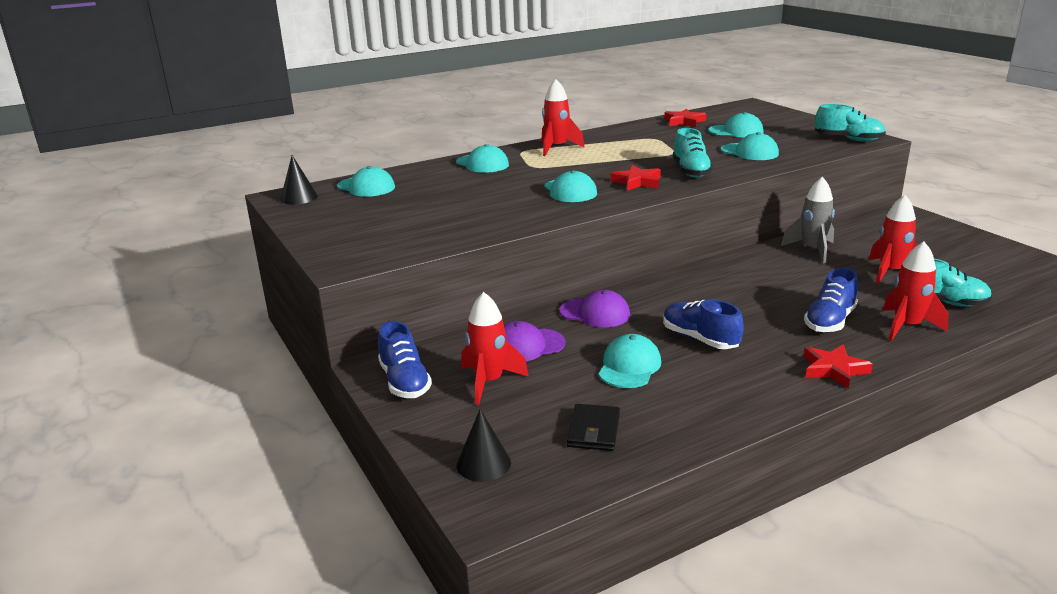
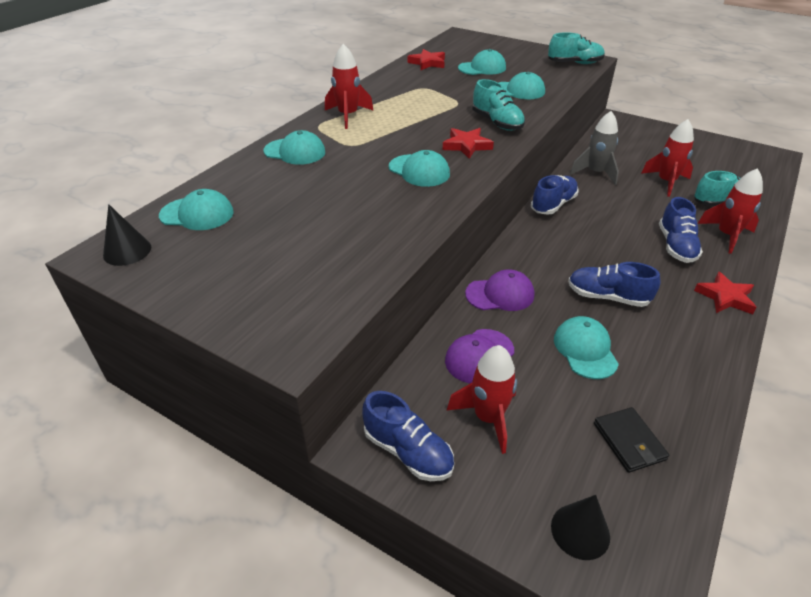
camera: 30 degrees left, 15 degrees up
none -> blue shoe [531,175,579,215]

